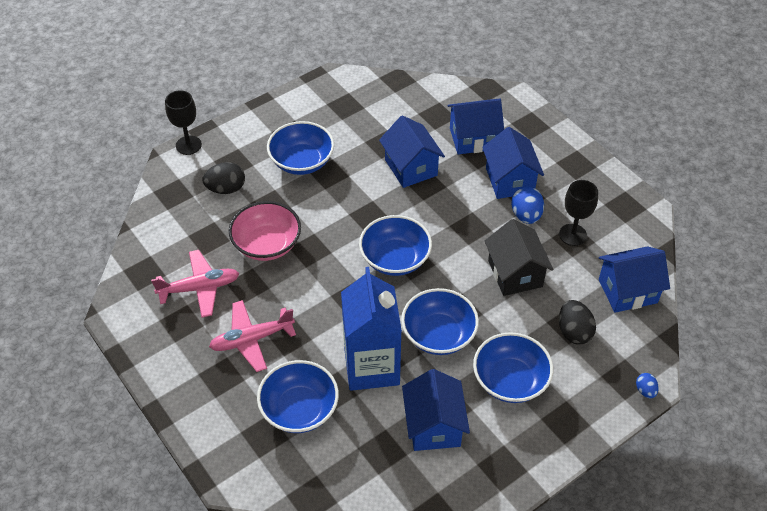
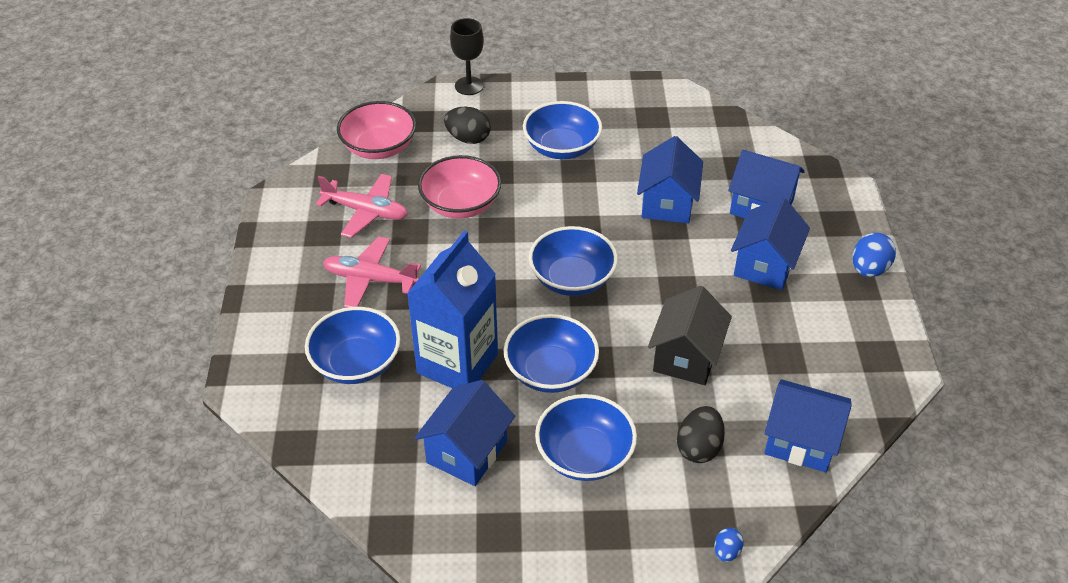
camera: 35 degrees right, 5 degrees down
blue egg [511,186,544,224] -> blue egg moved to [853,233,896,277]
black goblet [559,180,598,246] -> none
none -> pink bowl [337,101,416,159]

